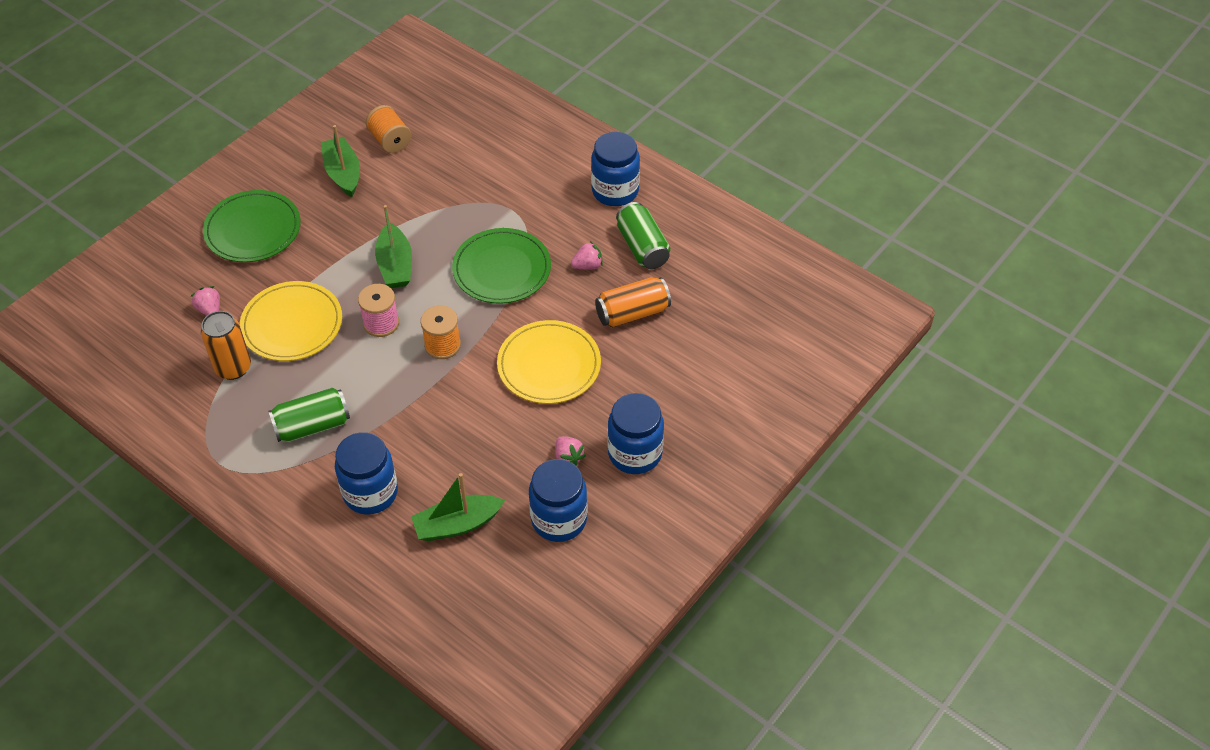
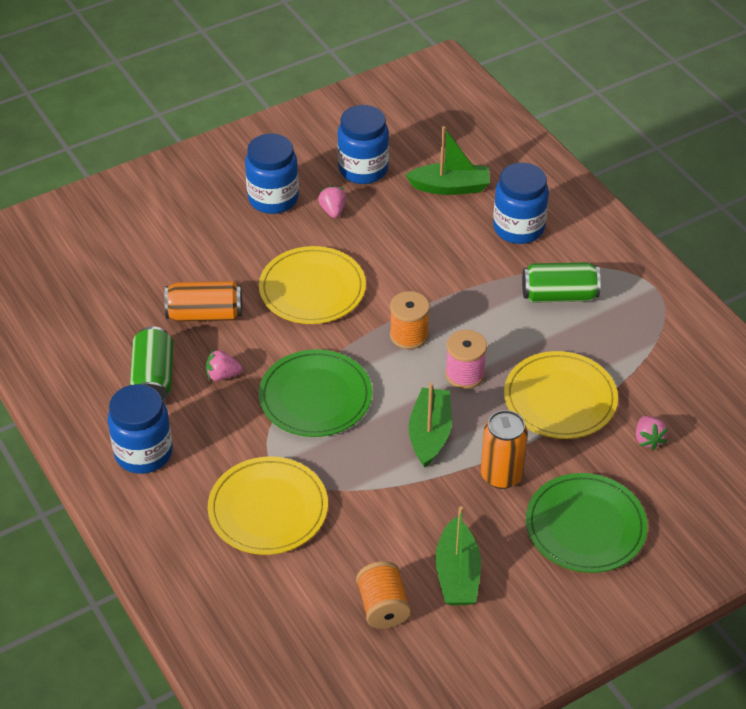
camera: 160 degrees left, 5 degrees down
orange can [201,311,251,380] -> orange can moved to [481,410,528,489]
none -> yellow plate [208,457,328,555]

